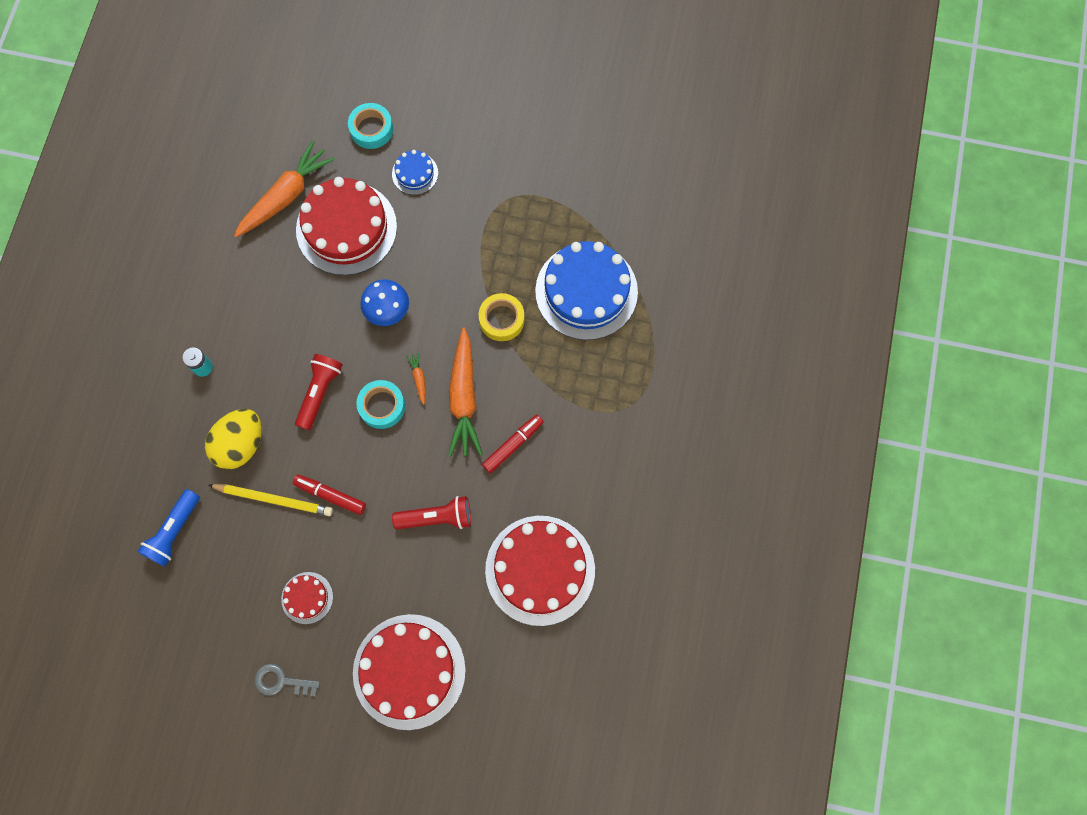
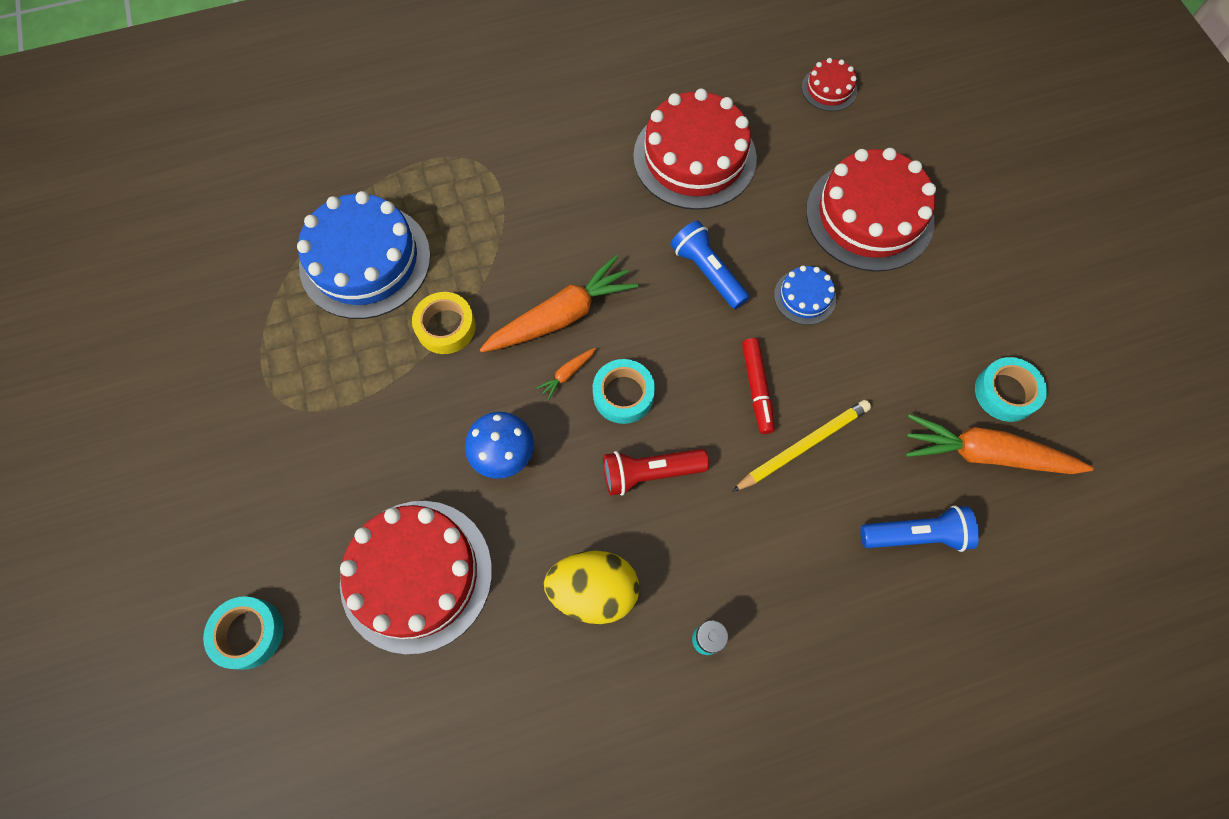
camera: 120 degrees left, 5 degrees down
yellow egg [205,409,262,470] -> yellow egg moved to [544,551,639,624]
yellow pencil [208,484,333,516] -> yellow pencil turned 75 degrees clockwise [732,400,871,492]
orange carrot [234,140,335,237] -> orange carrot moved to [906,414,1094,474]
grey key [255,663,320,696] -> none
red cake [281,572,333,624] -> red cake moved to [802,58,857,111]
blue cake [392,150,438,195] -> blue cake moved to [774,265,836,325]
red flashlight [392,496,471,530] -> blue flashlight [671,221,749,309]
red marker [482,414,544,474] -> none
none -> turquoise tape [975,357,1047,422]

